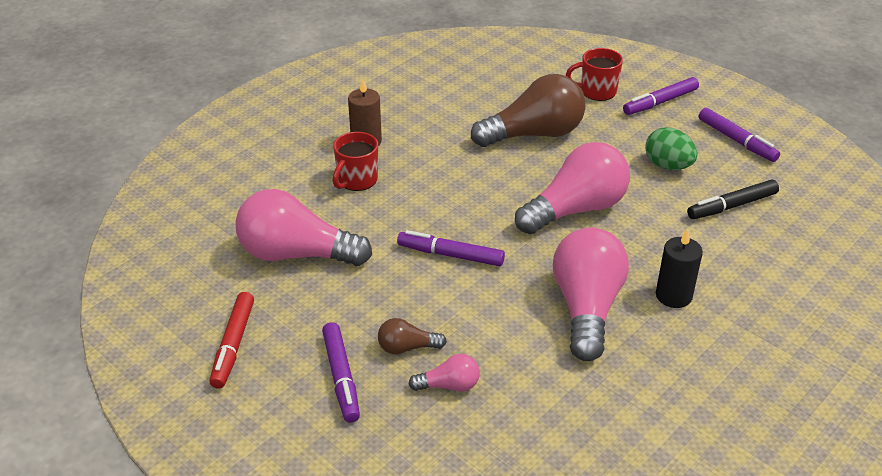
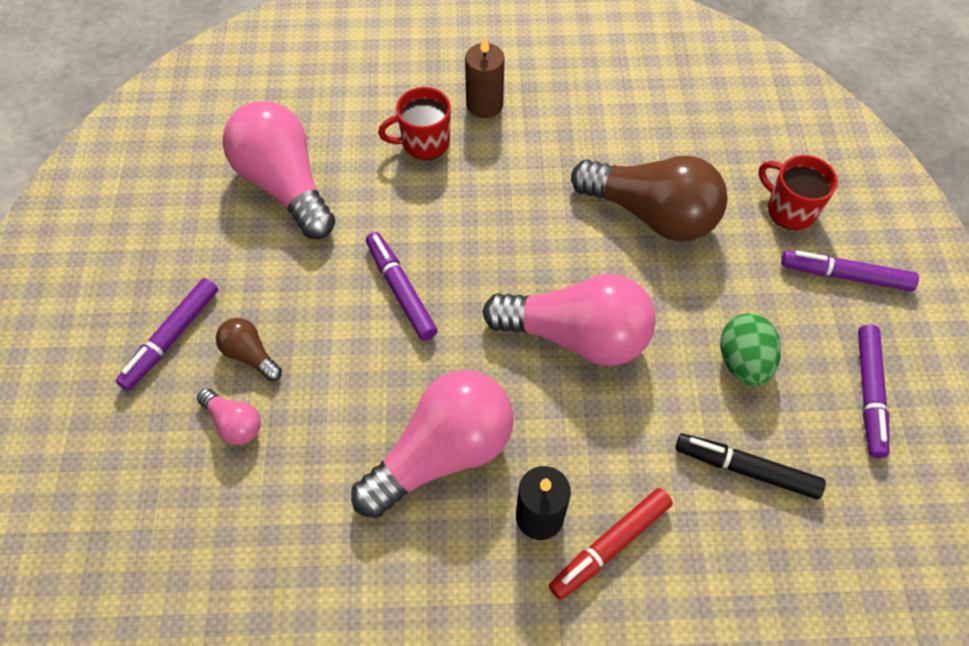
camera: 45 degrees right, 20 degrees up
red marker [209,292,254,389] -> red marker moved to [549,488,673,600]

